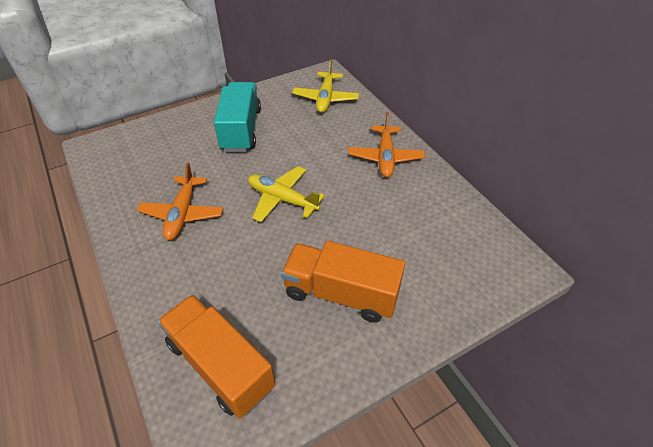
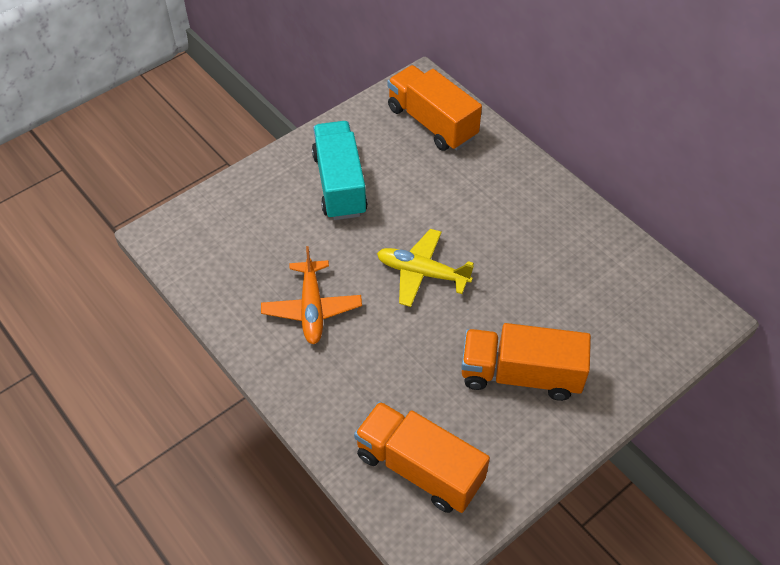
camera: 10 degrees left, 5 degrees up
yellow plane [292,60,359,113] -> orange truck [387,65,482,151]
orange plane [348,112,425,178] -> none

